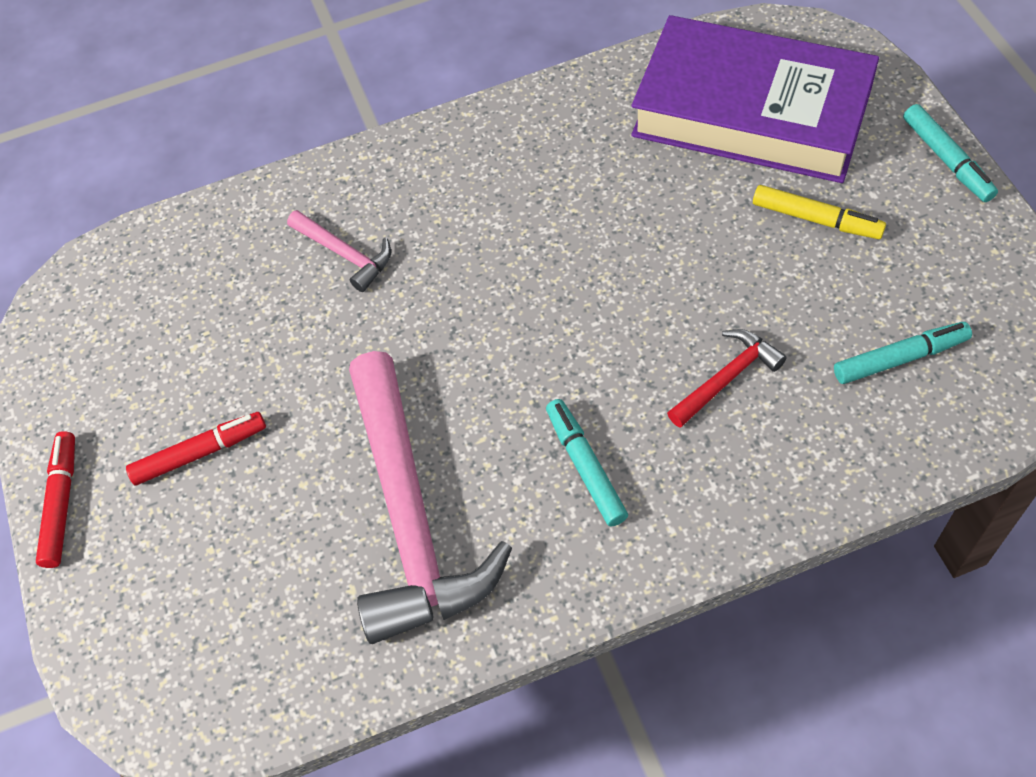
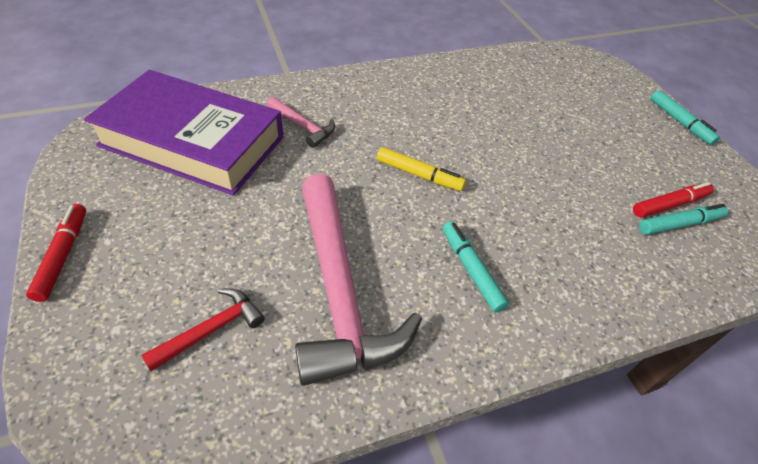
camera: 10 degrees left, 10 degrees down
red marker [126,412,266,485] -> red marker moved to [633,182,714,218]
purple book [631,15,879,183] -> purple book moved to [84,70,283,196]
red hammer [667,329,787,428] -> red hammer moved to [141,288,265,371]
yellow marker [753,185,886,239] -> yellow marker moved to [377,147,466,191]

